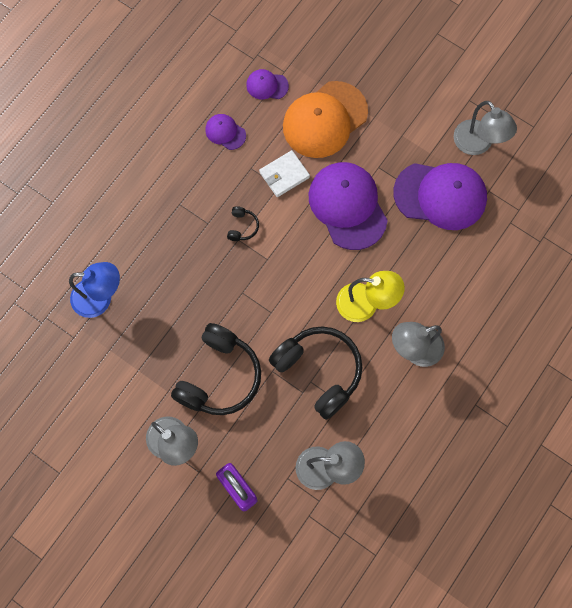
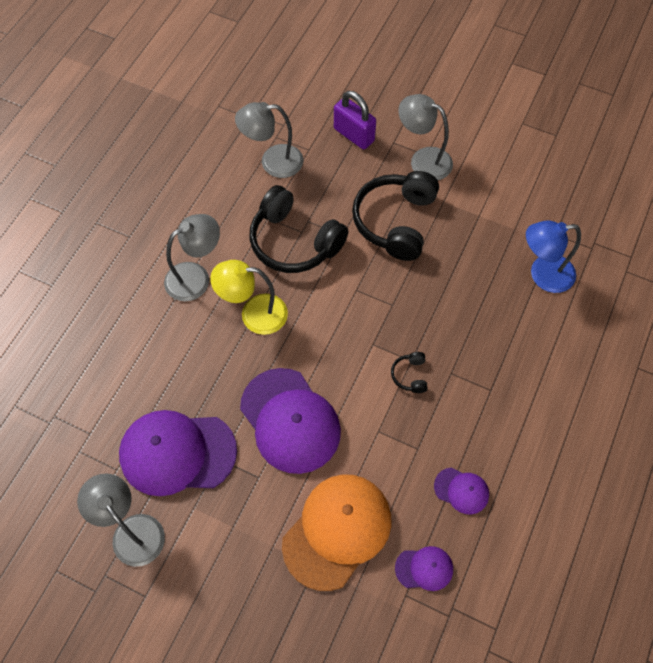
camera: 170 degrees right, 10 degrees down
white wallet [259,150,310,197] -> none

